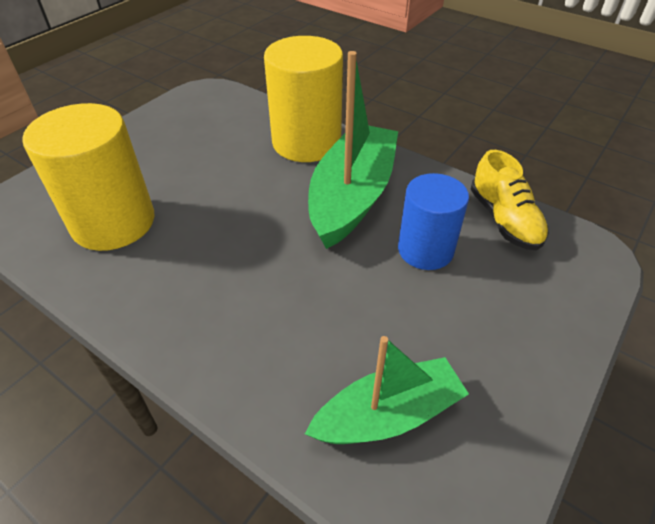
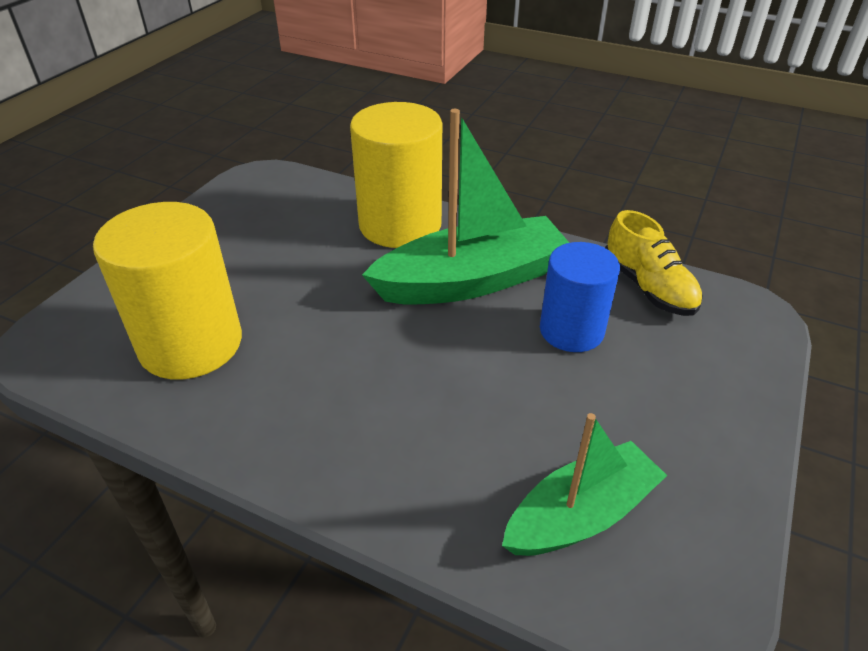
camera: 10 degrees left, 5 degrees down
green boat [308,51,398,249] -> green boat turned 60 degrees clockwise [362,109,569,305]

